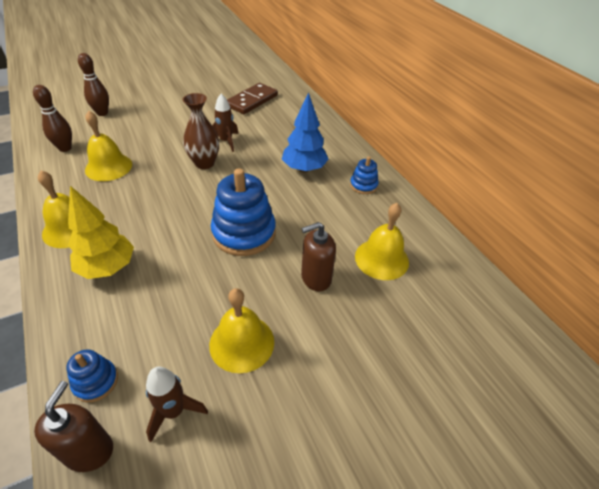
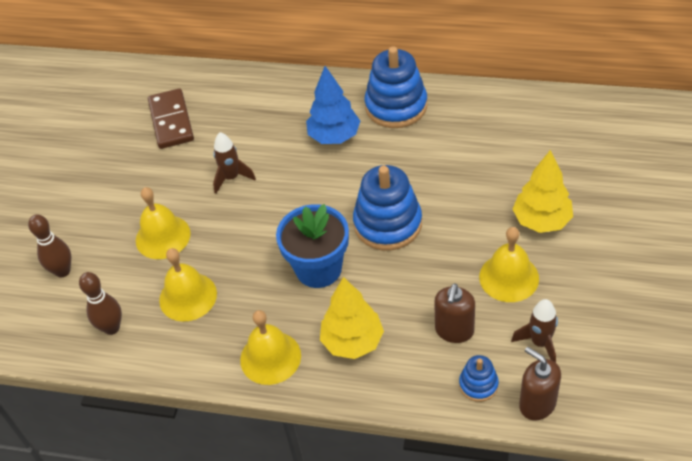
camera: 45 degrees left, 5 degrees up
brown vase [183,93,219,169] -> none
brown soap dispenser [301,222,336,291] -> brown soap dispenser moved to [434,283,475,343]
blue stacking toy [350,156,379,194] -> blue stacking toy [364,46,427,128], size x2.00
yellow bell [355,203,409,280] -> yellow bell moved to [136,187,191,259]
none -> blue flower pot [276,204,349,288]
none -> yellow tree [512,150,573,233]

